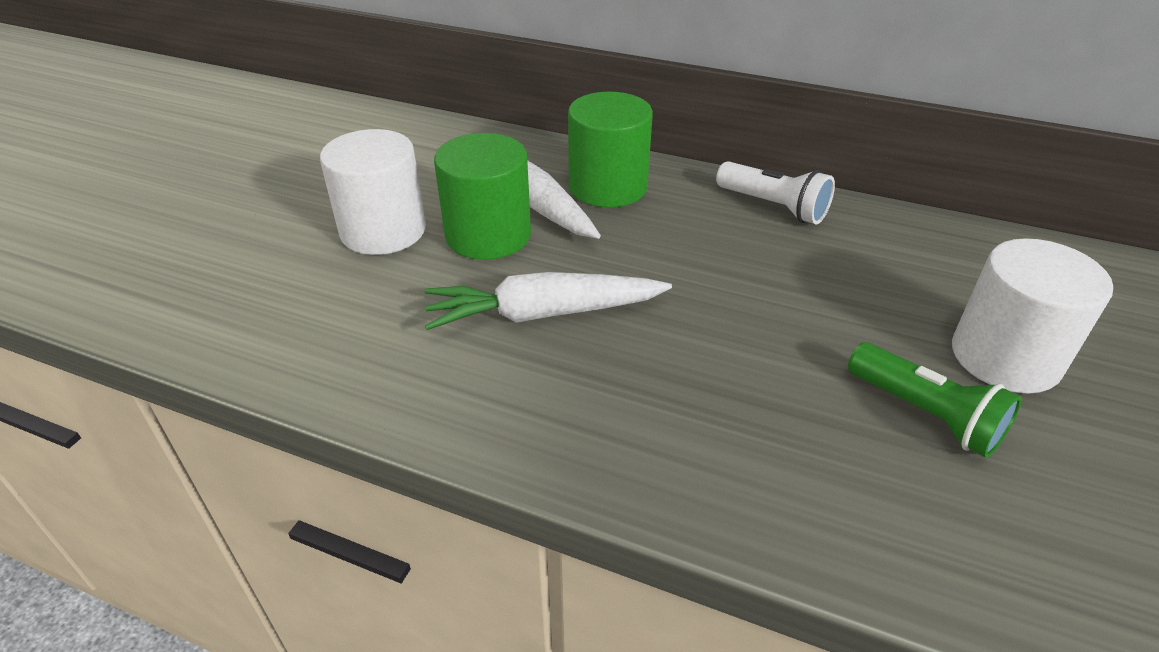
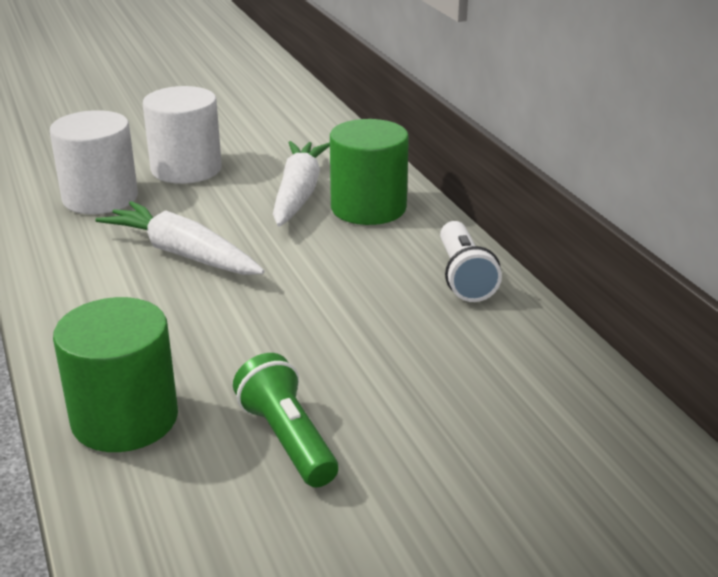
camera: 45 degrees right, 10 degrees down
green cylinder [434,133,531,260] -> green cylinder moved to [53,297,178,452]
green flashlight [848,342,1022,458] -> green flashlight turned 150 degrees clockwise [233,353,338,487]
white cylinder [952,238,1113,394] -> white cylinder moved to [50,110,138,214]

